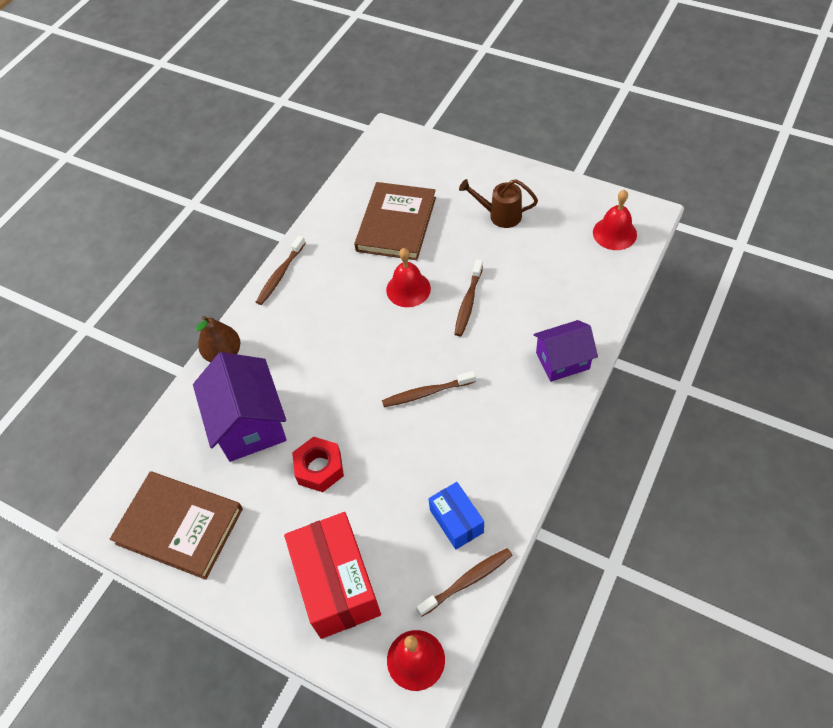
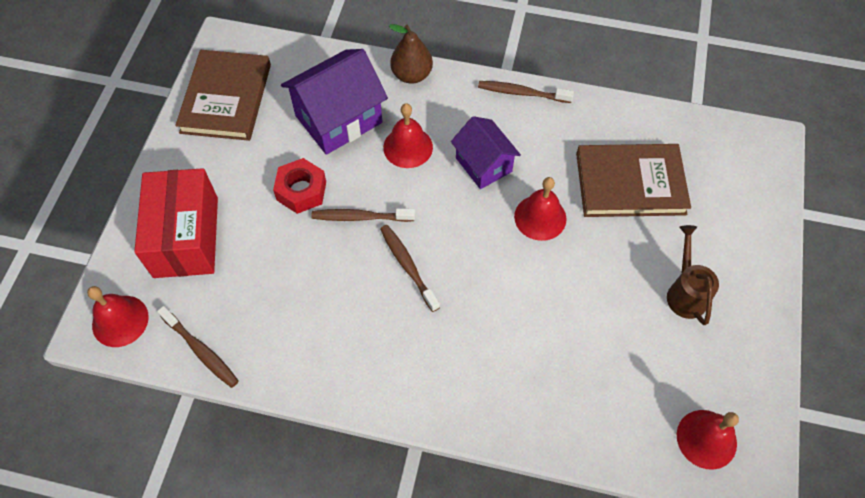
camera: 70 degrees right, 5 degrees up
red box [284,512,381,639] -> red box turned 60 degrees counterclockwise [134,168,218,278]
blue box [428,482,484,550] -> none
brown toothbrush [454,259,483,336] -> brown toothbrush moved to [311,208,415,222]
purple house [533,320,598,382] -> purple house moved to [451,116,521,189]
none -> red bell [383,103,433,168]

